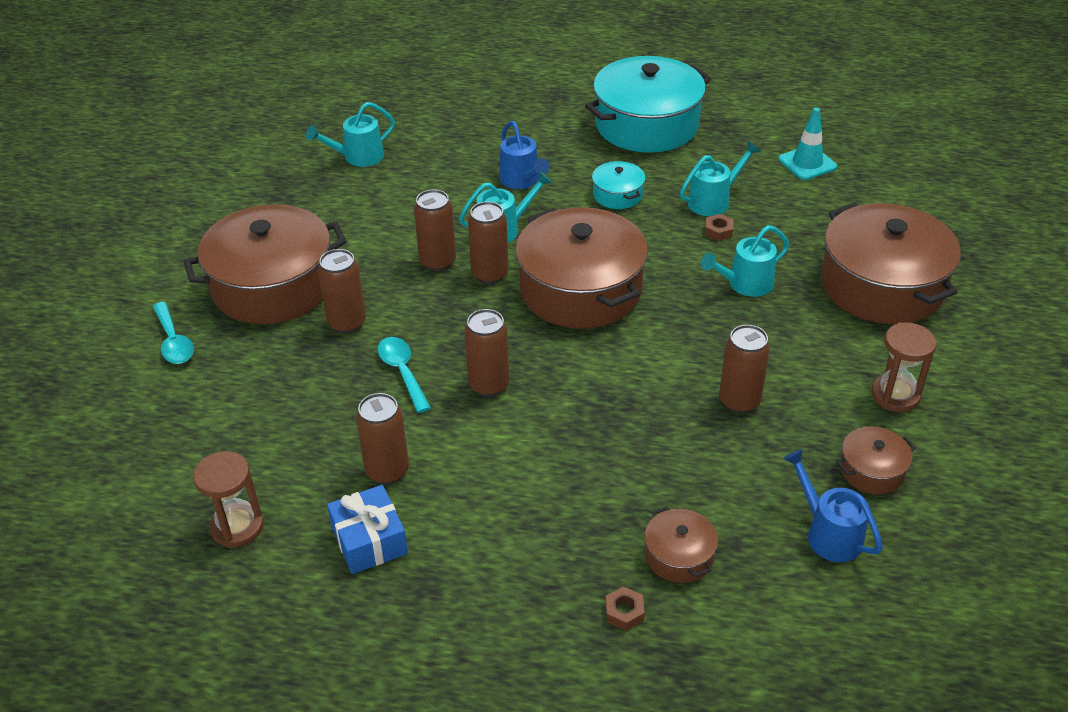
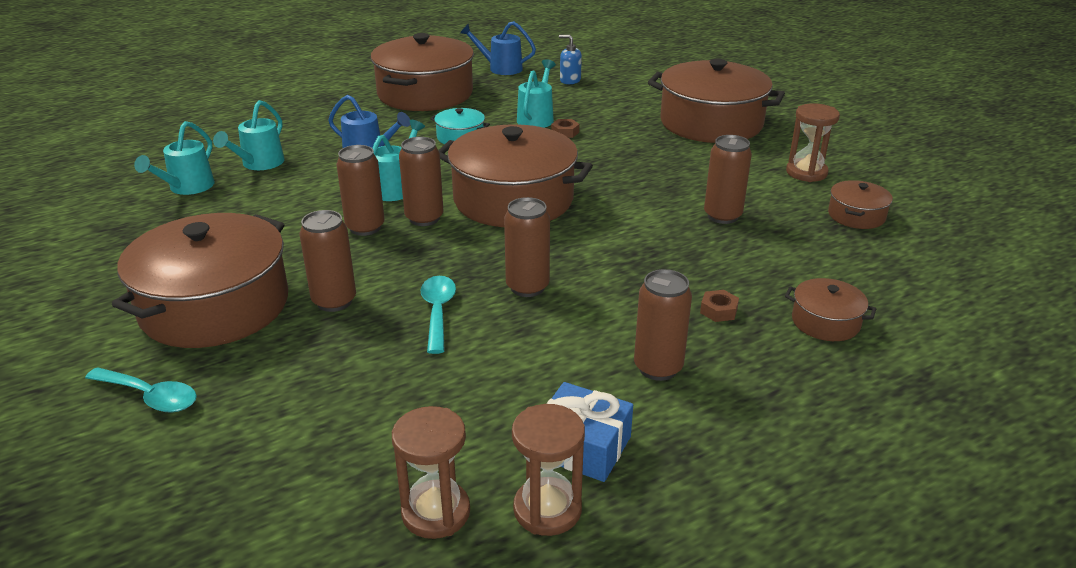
camera: 40 degrees left, 10 degrees down
brown can [356,393,409,485] -> brown can moved to [634,269,692,381]
turquoise spoon [378,337,431,413] -> turquoise spoon turned 60 degrees clockwise [420,276,456,354]
turquoise pot [585,56,711,153] -> brown pot [371,33,474,111]
brown nut [605,586,645,631] -> brown nut moved to [700,290,739,322]
turquoise watering can [701,225,790,297] -> turquoise watering can moved to [213,100,285,170]
turquoise traffic cone [778,107,837,180] -> blue soap dispenser [559,34,582,84]
blue watering can [783,449,883,562] -> blue watering can moved to [460,21,536,75]
none -> brown hourglass [512,404,585,536]

